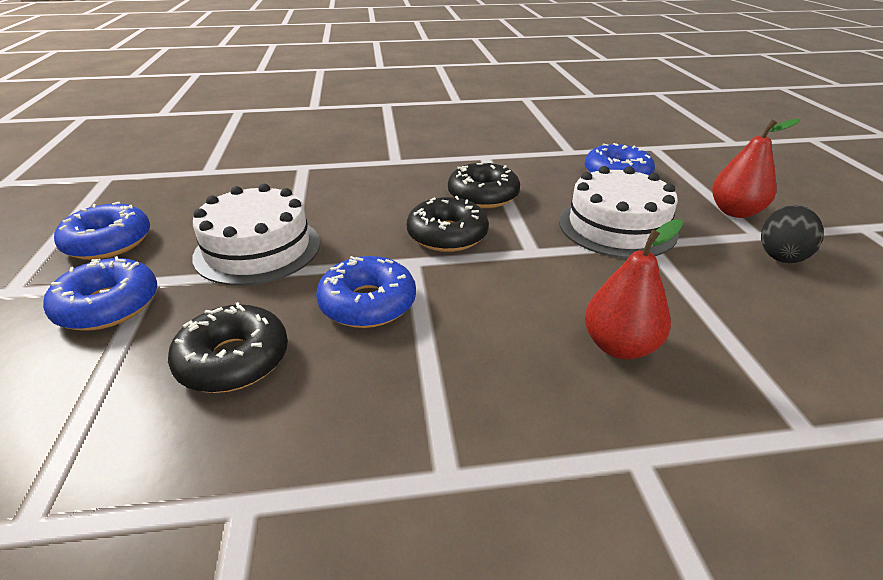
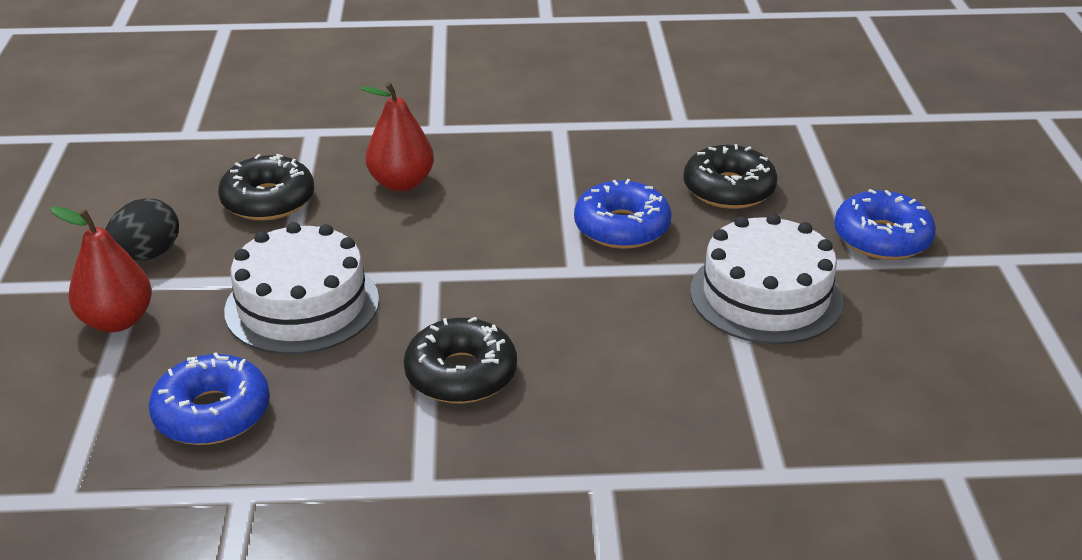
camera: 175 degrees left, 0 degrees up
blue donut [54,202,150,260] -> none
black donut [407,196,489,252] -> black donut moved to [218,154,314,221]

